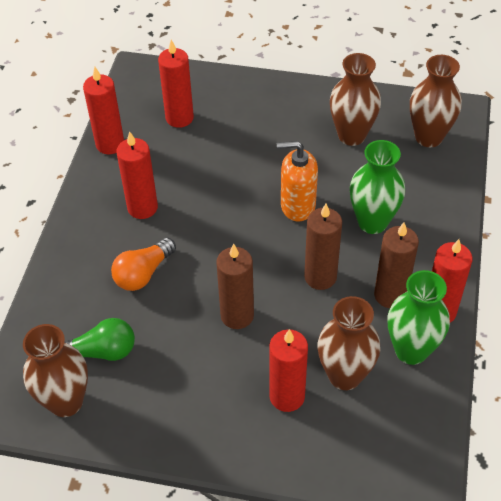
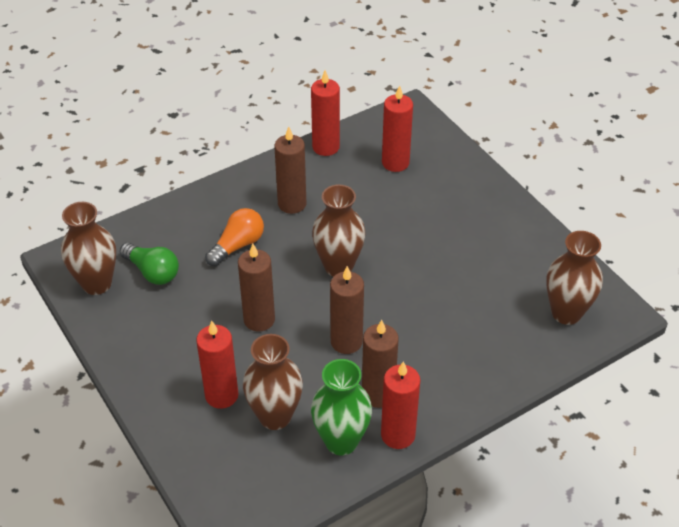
camera: 45 degrees right, 5 degrees down
orange light bulb [111,238,176,291] -> orange light bulb turned 135 degrees clockwise [205,208,264,266]
red candle [116,131,158,219] -> brown candle [274,127,306,214]
orange soap dispenser [277,141,318,222] -> none
brown vase [330,53,381,146] -> brown vase moved to [312,184,365,277]
green vase [350,140,405,234] -> none

